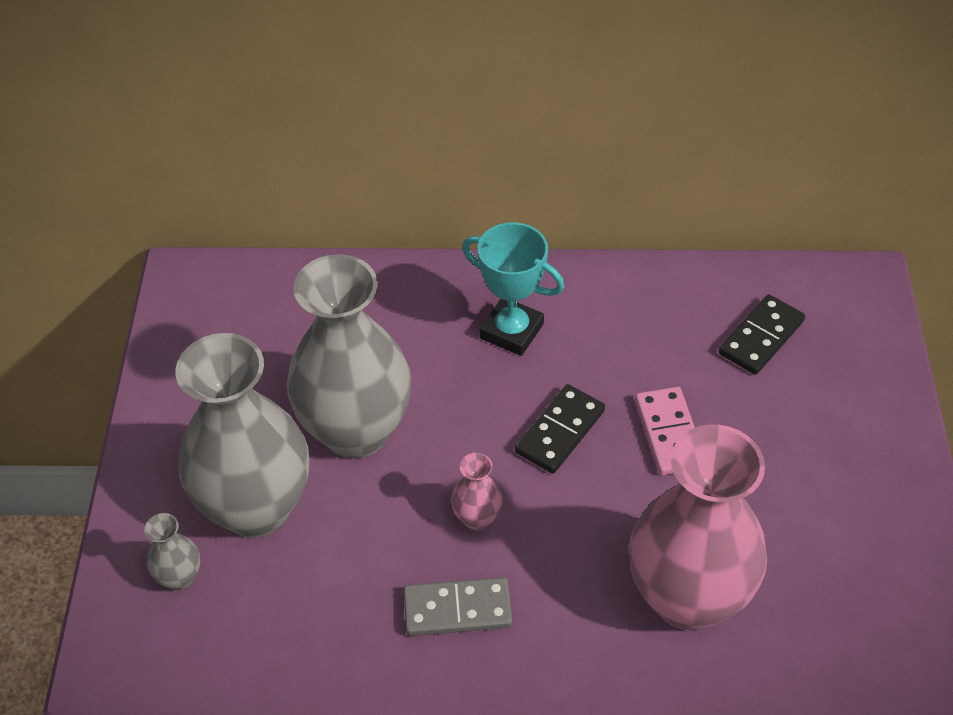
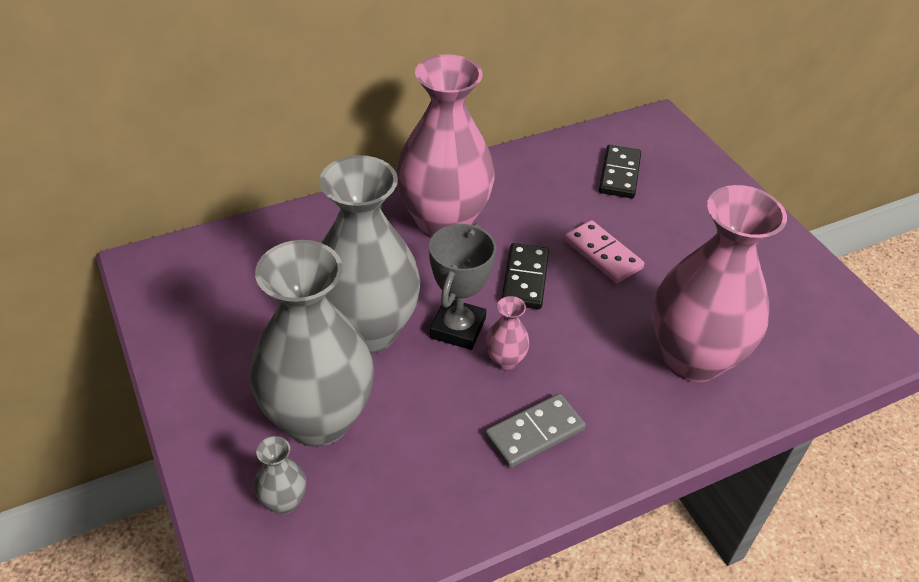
camera: 30 degrees left, 5 degrees down
turquoise trophy [462,222,564,356] -> pink vase [396,54,494,238]
none -> grey trophy [429,223,496,350]

